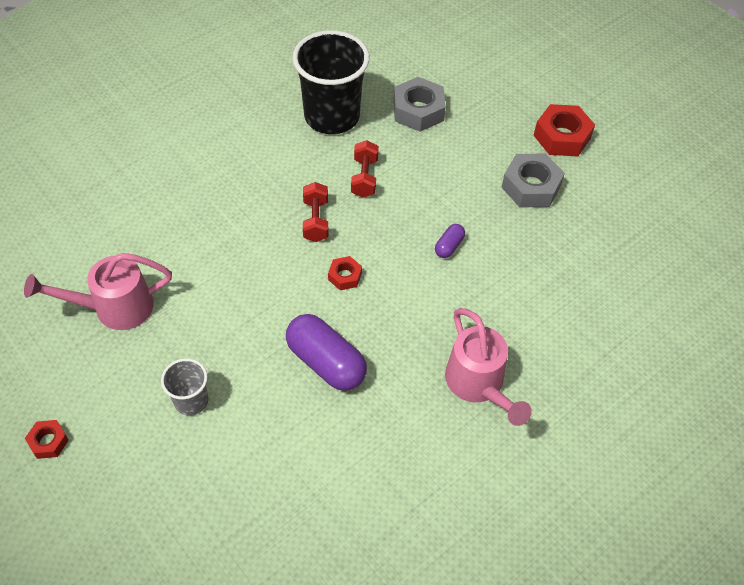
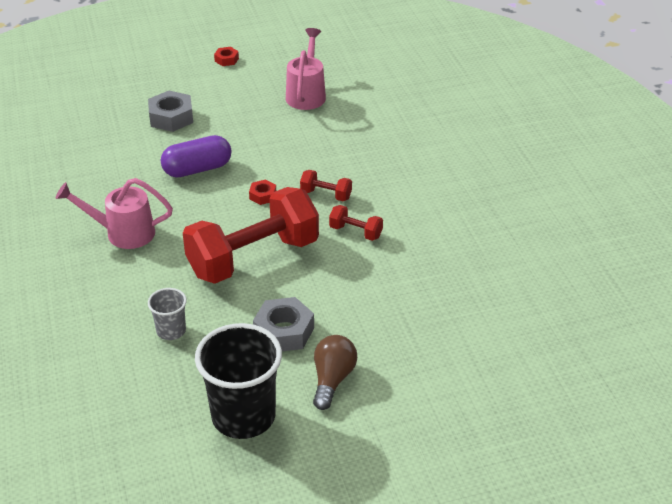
camera: 115 degrees right, 15 degrees down
grey cup [161,358,208,416] -> grey cup moved to [148,288,187,340]
black cup [293,30,369,134] -> black cup moved to [195,323,282,439]
grey nut [394,77,446,132] -> grey nut moved to [148,91,193,132]
purple capsule [435,224,465,258] -> red dumbbell [183,187,319,284]
red nut [533,104,595,156] -> brown light bulb [313,335,357,410]

